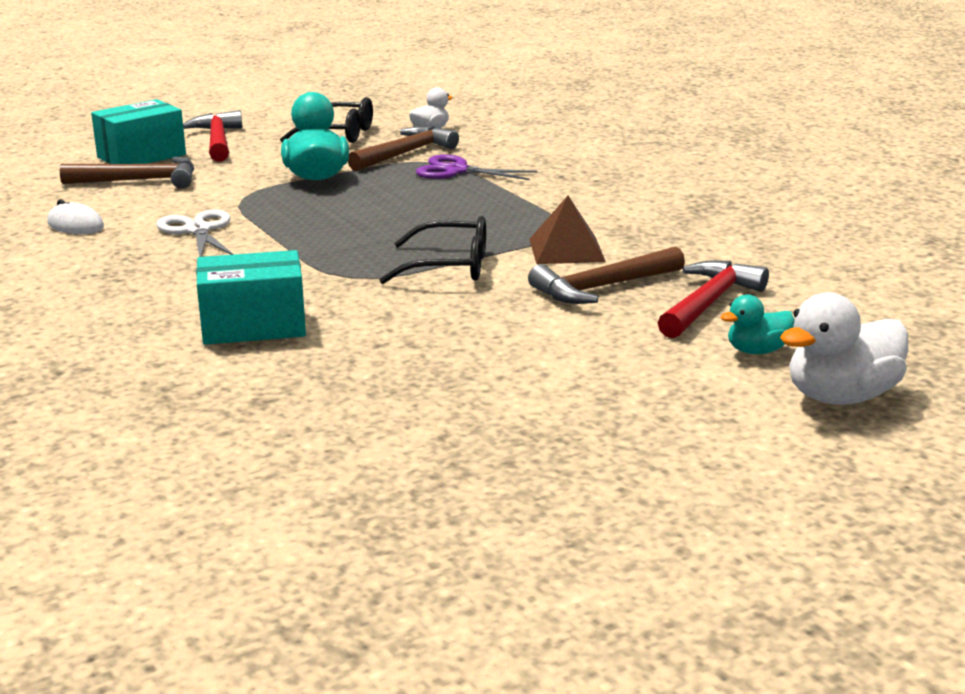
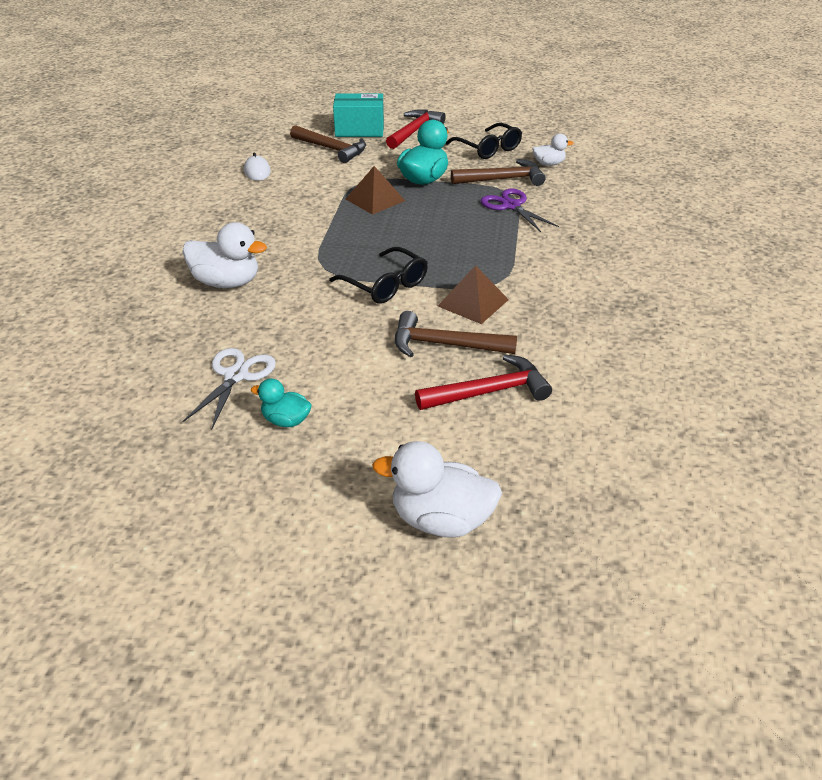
camera: 40 degrees right, 15 degrees up
white scissors [156,209,234,257] -> white scissors moved to [182,348,276,429]
turquoise box [196,250,306,345] -> white duck [182,222,267,288]
turquoise duck [720,294,795,354] -> turquoise duck moved to [251,378,312,427]
none -> brown pyramid [346,166,405,215]

